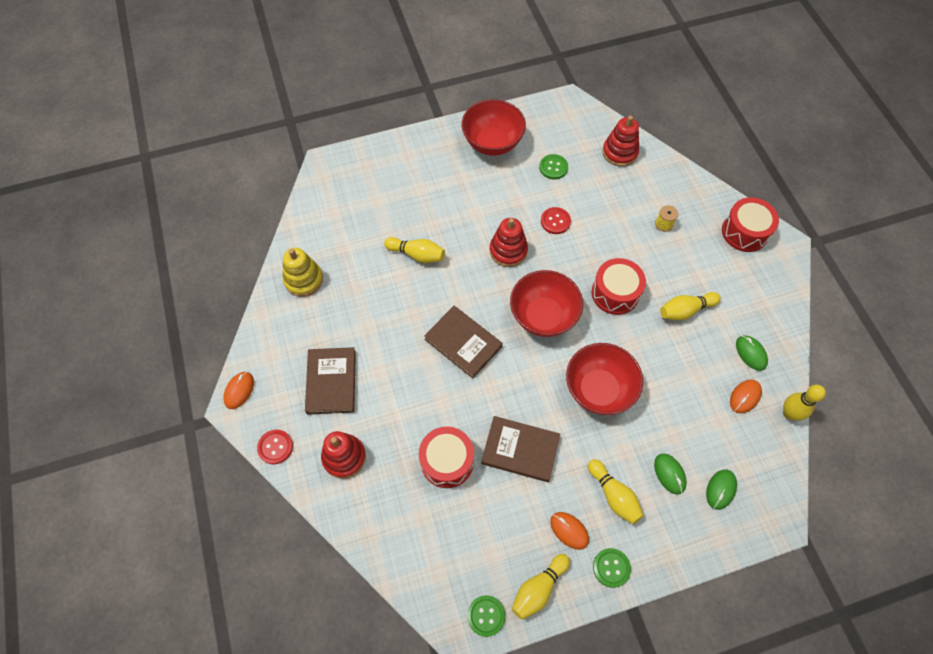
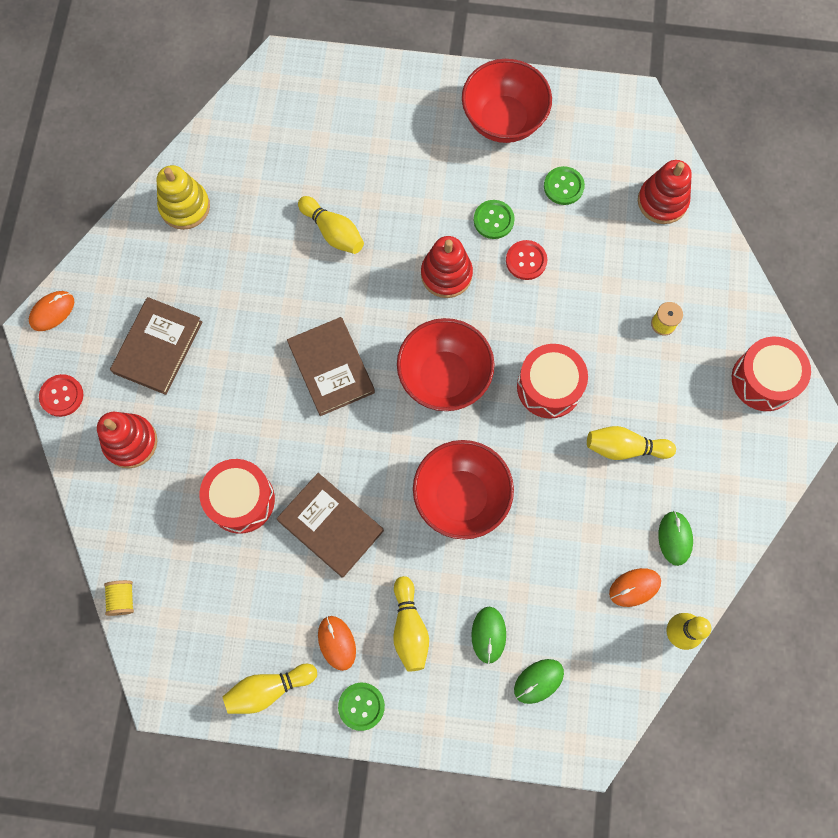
camera: 25 degrees right, 10 degrees up
green button [467,595,506,637] -> green button moved to [474,200,515,239]
none -> yellow spool [104,580,134,616]

